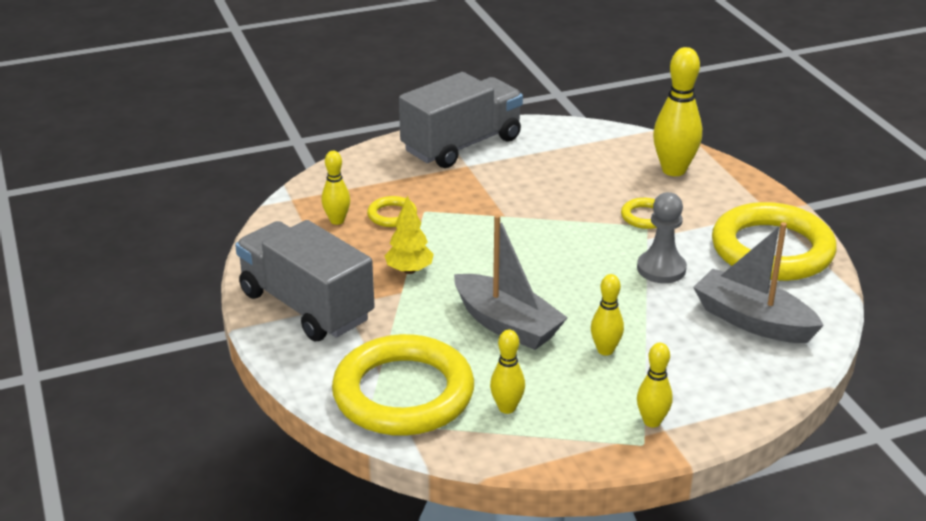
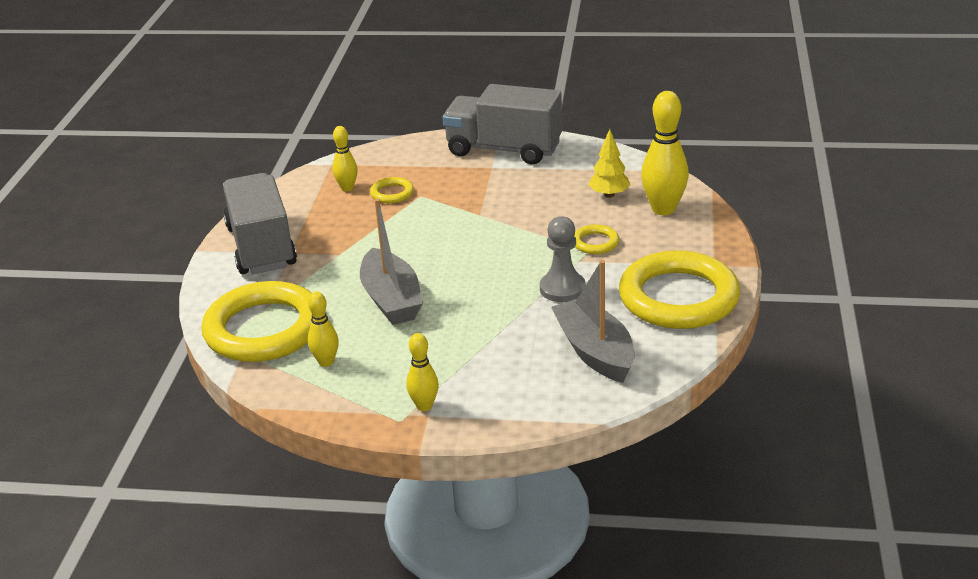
camera: 30 degrees right, 0 degrees up
yellow tree [385,196,434,274] -> yellow tree moved to [589,129,630,198]
grey truck [399,72,523,168] -> grey truck turned 150 degrees counterclockwise [443,84,562,164]
yellow bowling pin [591,274,624,355] -> none

